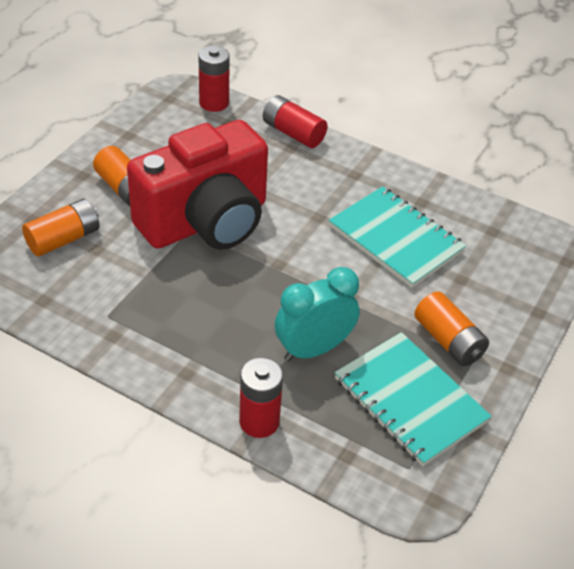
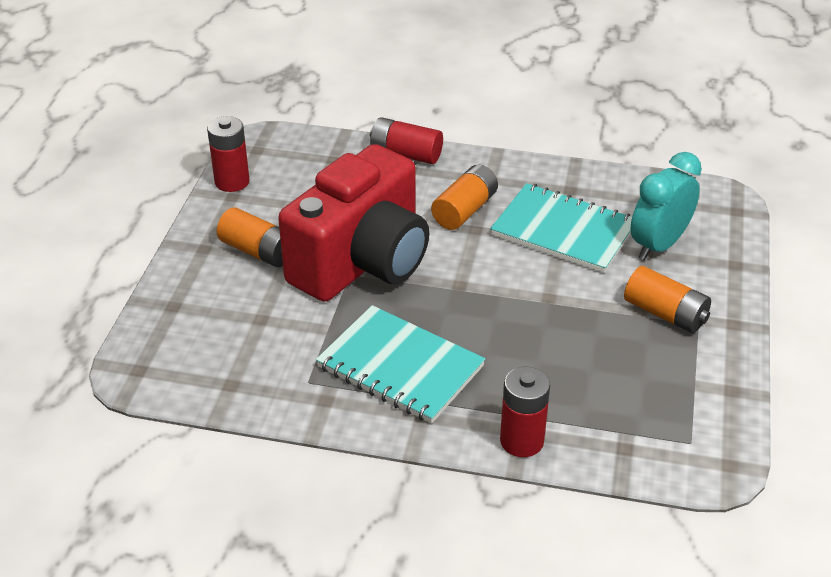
camera: 15 degrees left, 5 degrees down
orange battery [22,199,100,257] -> orange battery moved to [431,165,498,230]
red battery [198,46,230,112] -> red battery moved to [207,116,250,192]
turquoise clock [275,267,360,362] -> turquoise clock moved to [631,152,702,260]
turquoise notebook [335,332,492,467] -> turquoise notebook moved to [316,305,485,424]

